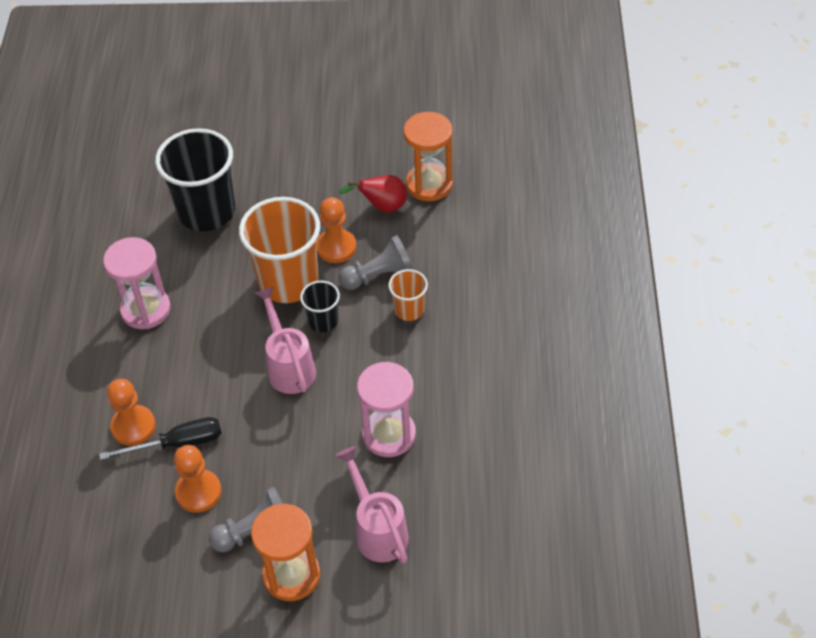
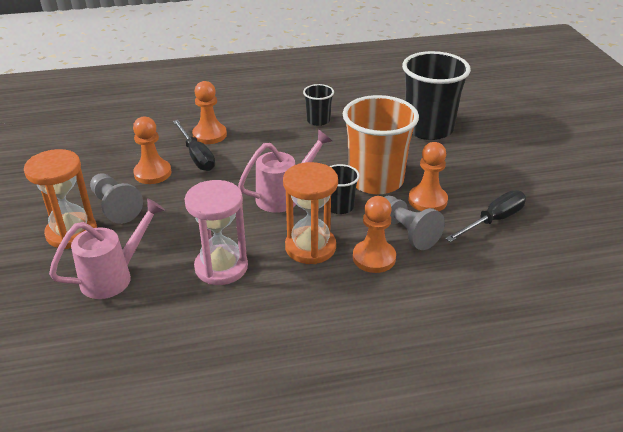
camera: 75 degrees right, 15 degrees down
pink hourglass [103,237,171,329] -> black cup [303,84,334,126]
red pear [339,175,407,213] -> black screwdriver [445,190,526,242]
orange cup [388,269,428,321] -> orange pawn [353,196,396,273]
orange hourglass [403,112,453,201] -> orange hourglass moved to [283,162,338,264]

